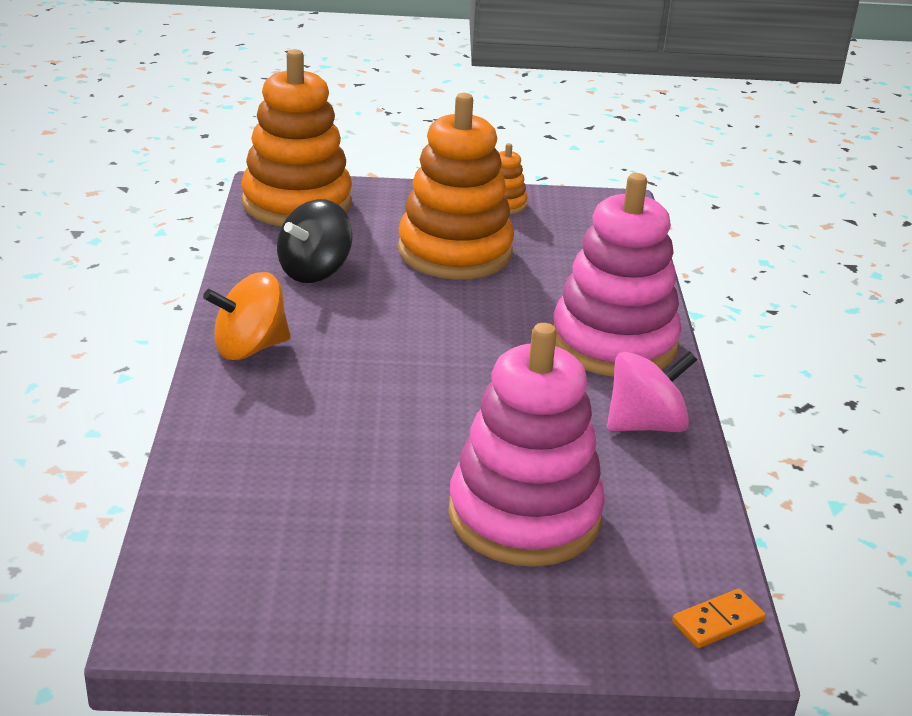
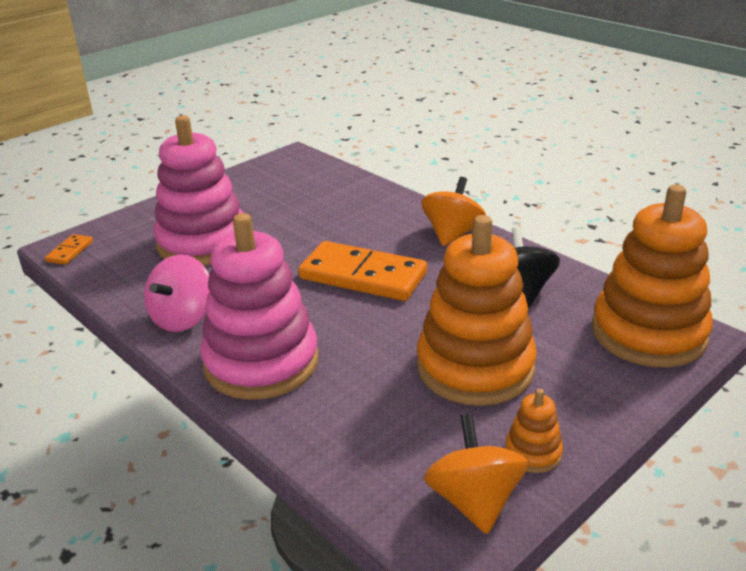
camera: 140 degrees right, 0 degrees up
none -> orange domino [298,241,427,301]
none -> orange spinning top [424,413,529,534]

